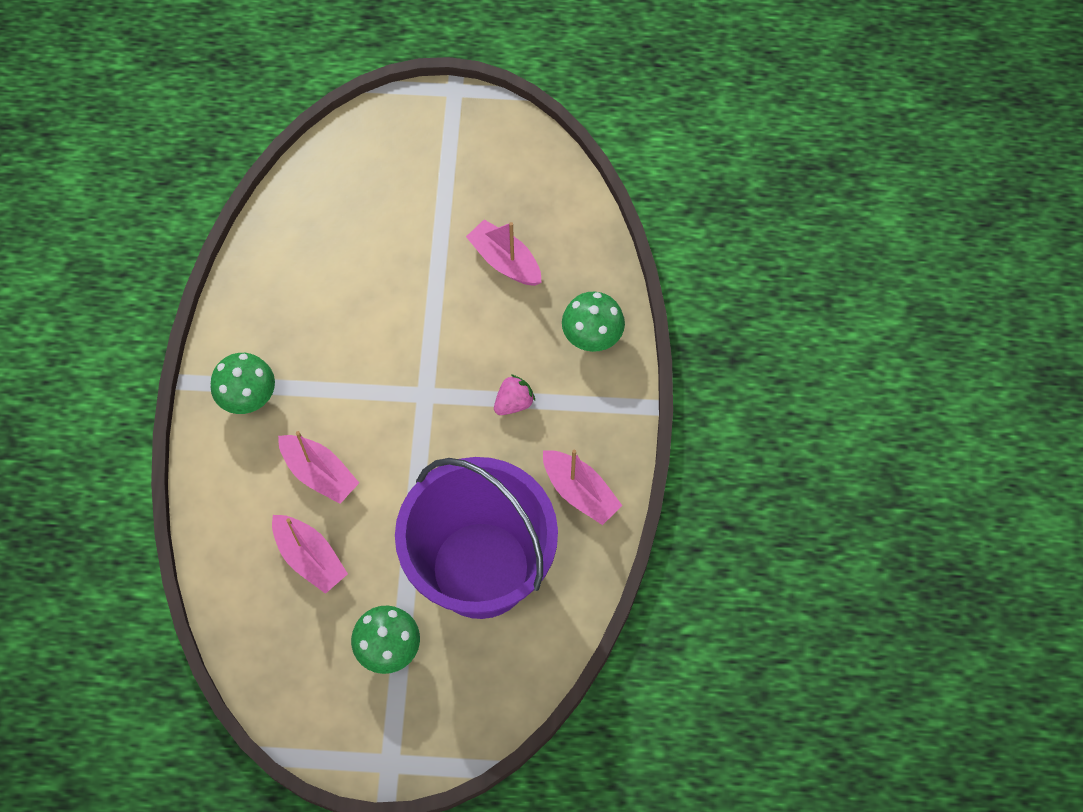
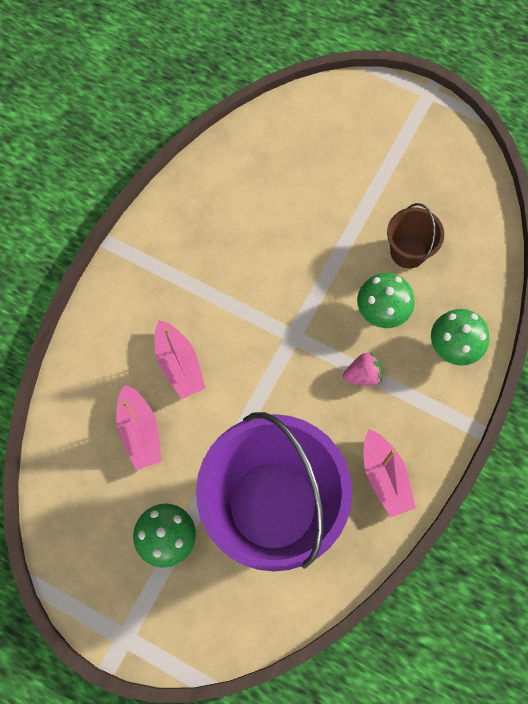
camera: 25 degrees right, 5 degrees up
green mushroom [211,353,275,414] -> green mushroom moved to [357,273,415,328]
pink boat [466,220,542,286] -> brown bucket [387,203,444,268]

